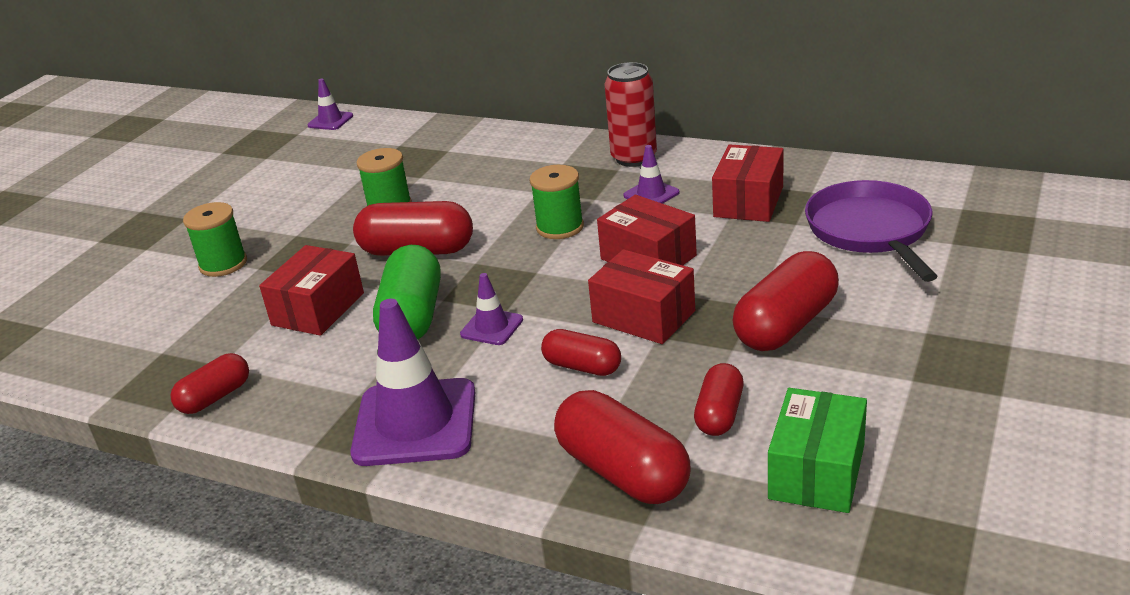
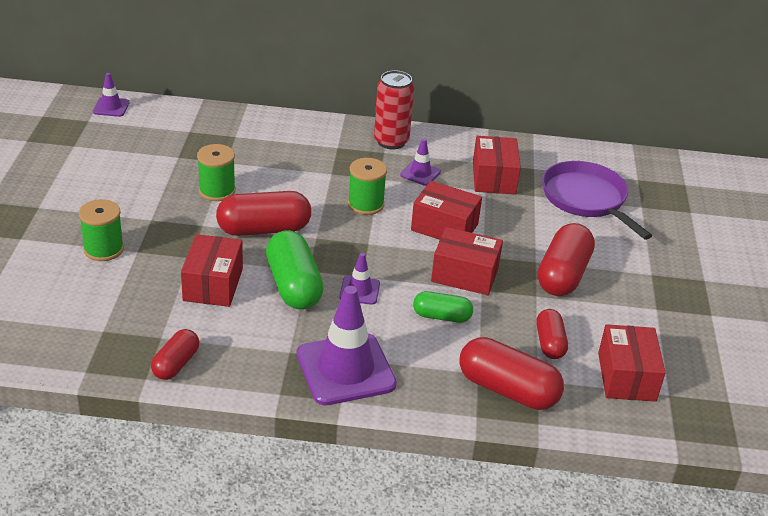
camera: 25 degrees left, 5 degrees up
red capsule [541,329,621,376] -> green capsule [413,291,473,323]
green box [768,388,867,513] -> red box [598,324,666,402]

